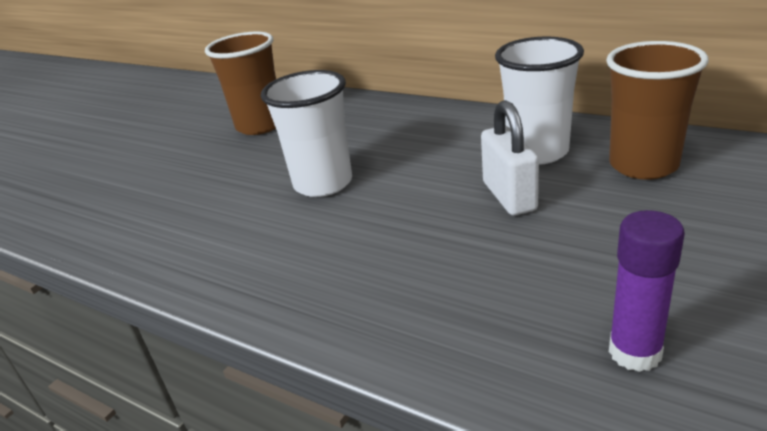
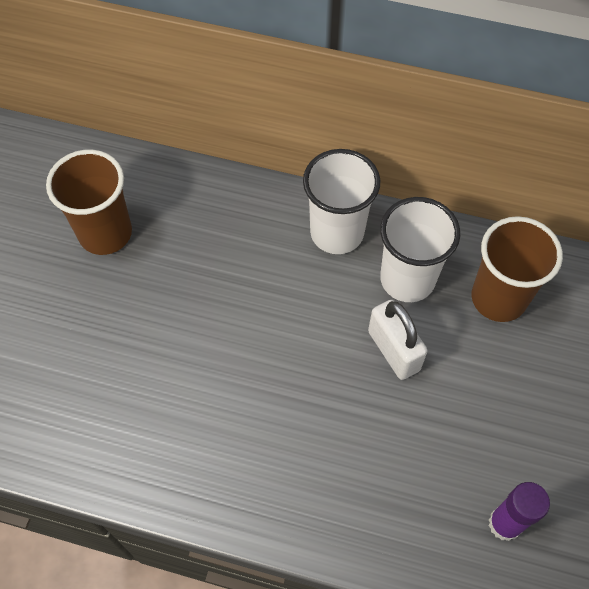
camera: 20 degrees left, 30 degrees up
white cup [261,70,352,197] -> white cup moved to [303,149,381,254]

